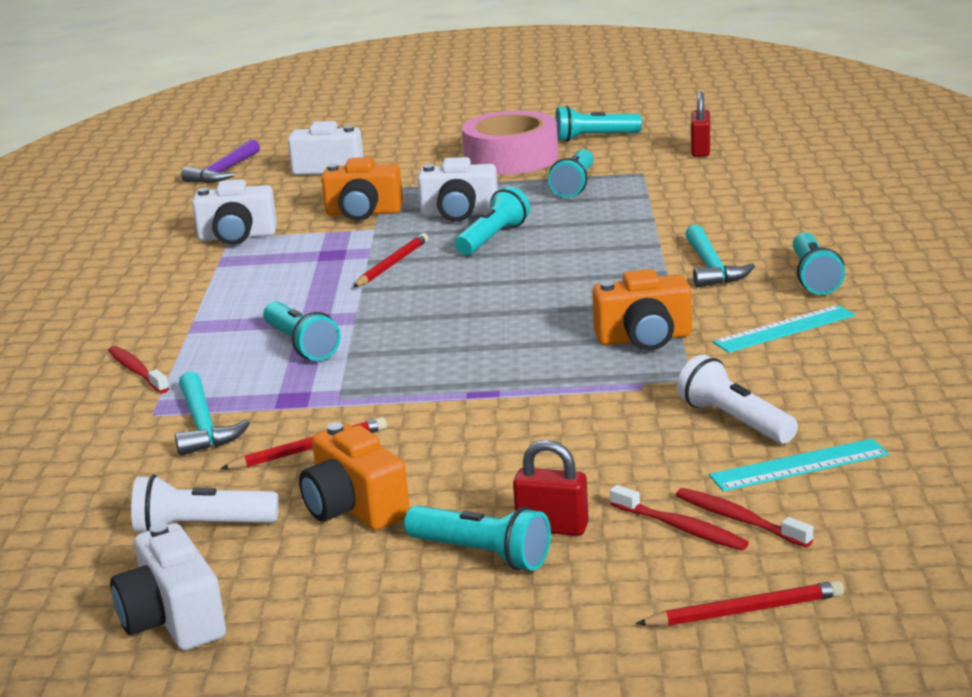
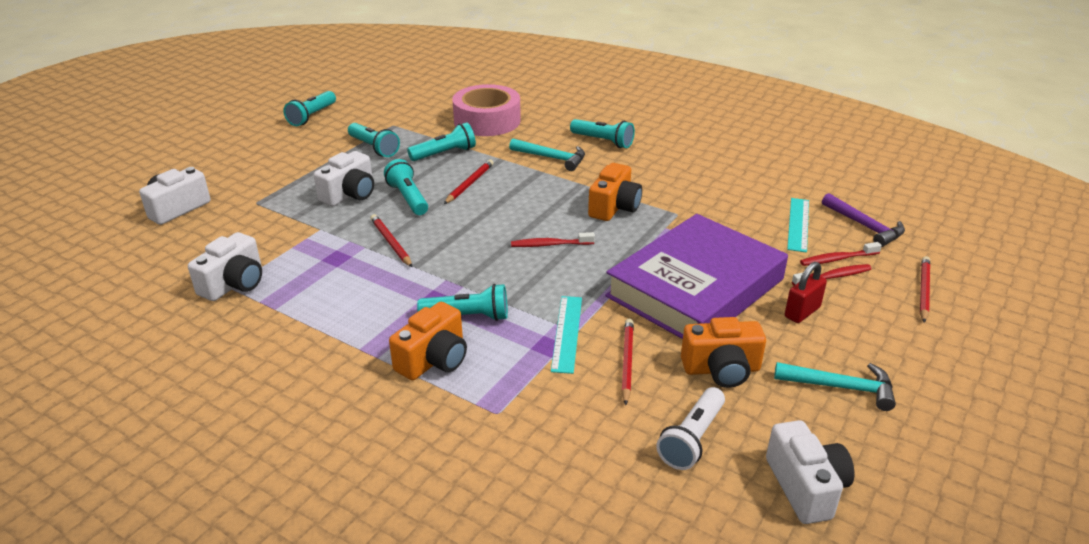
camera: 60 degrees left, 10 degrees up
red toothbrush [108,346,169,393] -> red toothbrush moved to [511,232,595,247]
white camera [110,523,226,650] -> white camera turned 105 degrees counterclockwise [766,420,854,524]
turquoise hammer [175,371,250,456] -> turquoise hammer moved to [774,362,896,411]
purple hammer [181,139,260,183] -> purple hammer moved to [822,193,905,247]
orange camera [321,157,403,221] -> orange camera moved to [389,302,467,380]
turquoise flashlight [404,505,551,571] -> turquoise flashlight moved to [407,122,476,161]
pink tape [462,111,558,175] -> pink tape moved to [452,84,521,136]
white flashlight [677,355,798,444] -> none
red padlock [691,91,710,157] -> none
turquoise ruler [712,305,855,353] -> turquoise ruler moved to [551,296,582,374]
none -> red pencil [444,159,494,204]
none -> purple book [605,214,788,339]

